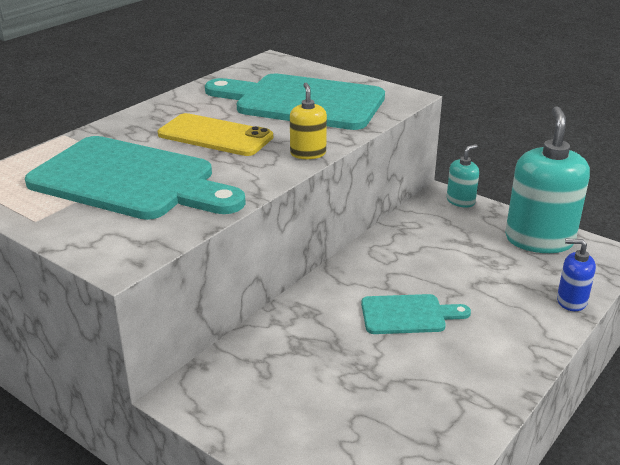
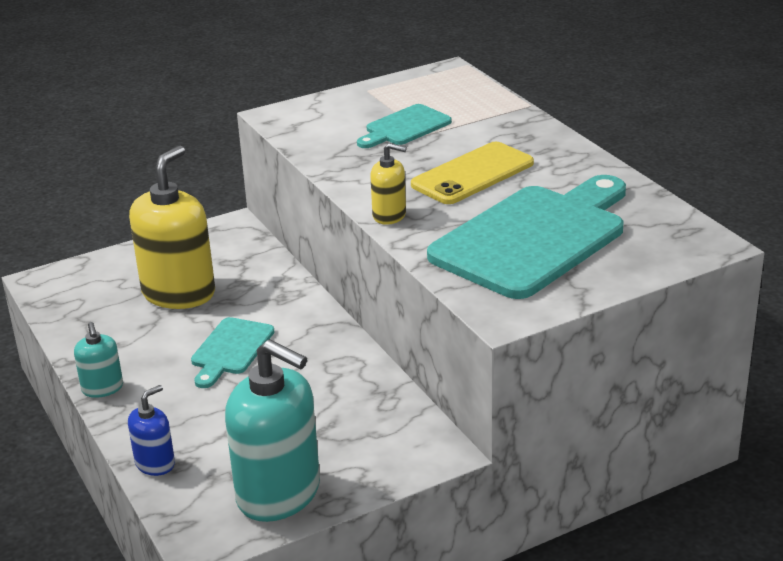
camera: 115 degrees right, 0 degrees up
turquoise cutting board [25,136,246,220] -> turquoise cutting board [357,104,452,148], size x0.49
turquoise soap dispenser [447,144,479,208] -> turquoise soap dispenser moved to [74,322,123,398]
none -> yellow soap dispenser [129,146,215,309]

